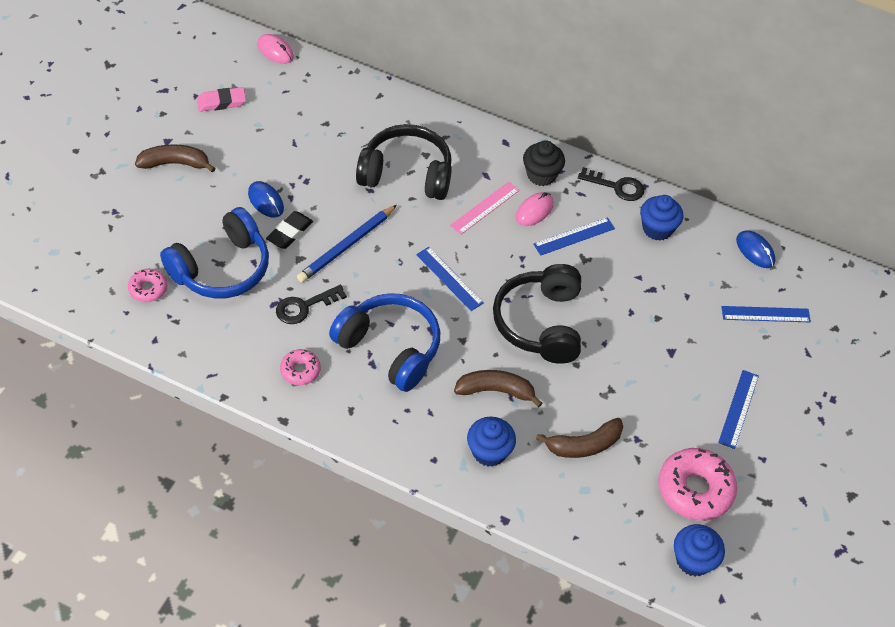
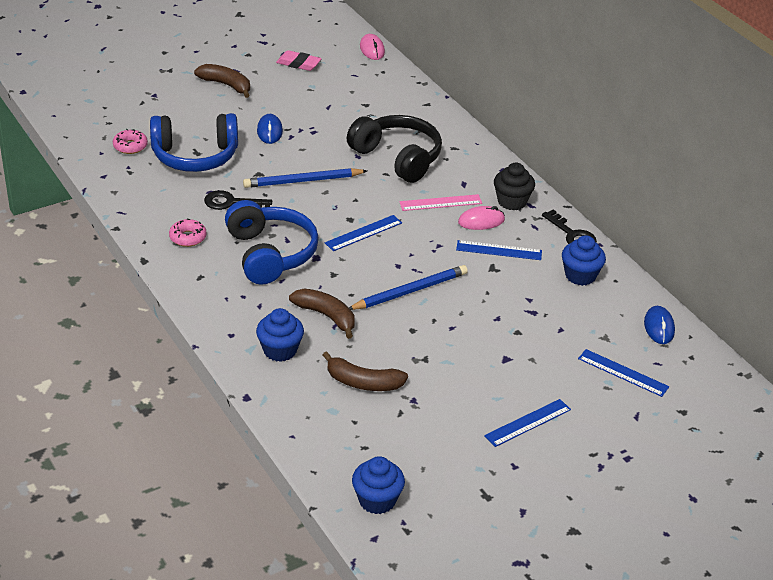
camera: 35 degrees right, 15 degrees down
black eraser [266,211,313,249] -> none
blue ruler [416,247,484,311] -> blue ruler turned 60 degrees clockwise [325,215,402,251]
black headphones [493,264,581,364] -> blue pencil [349,265,468,310]
pink donut [658,448,737,521] -> none

